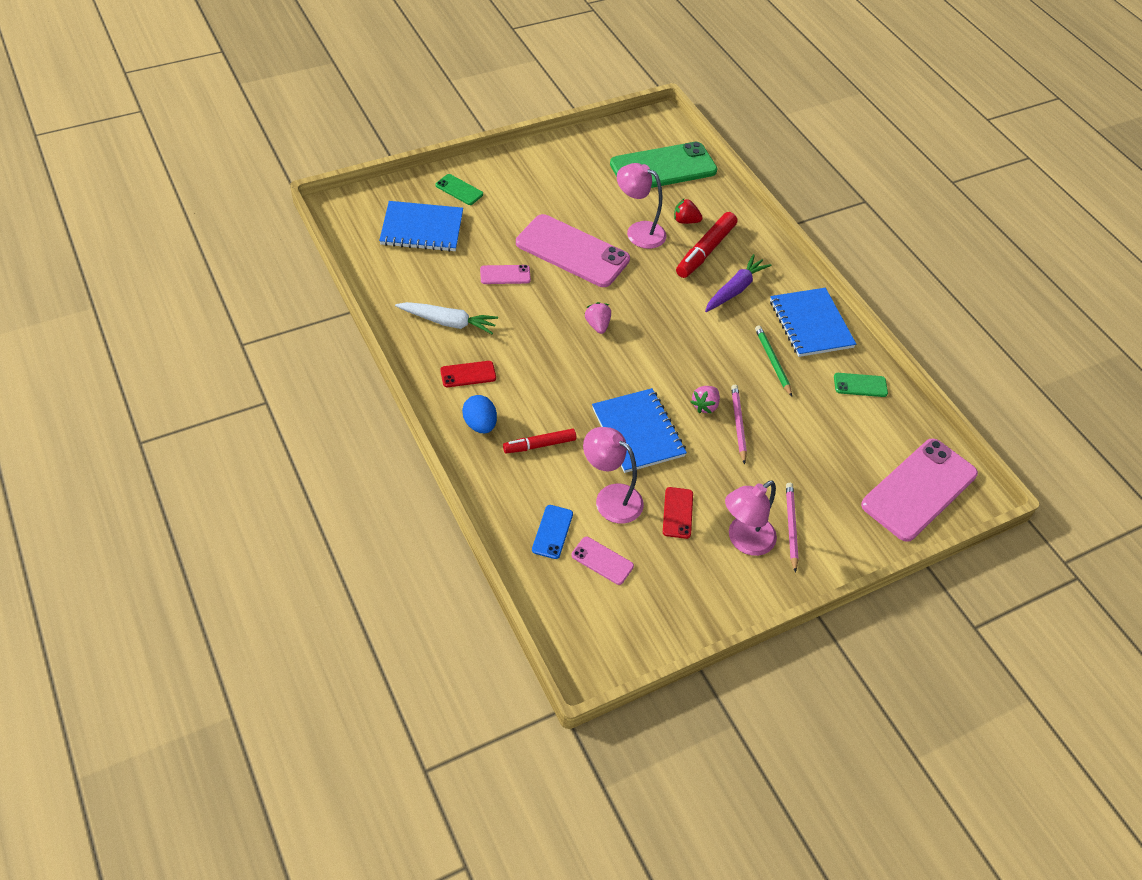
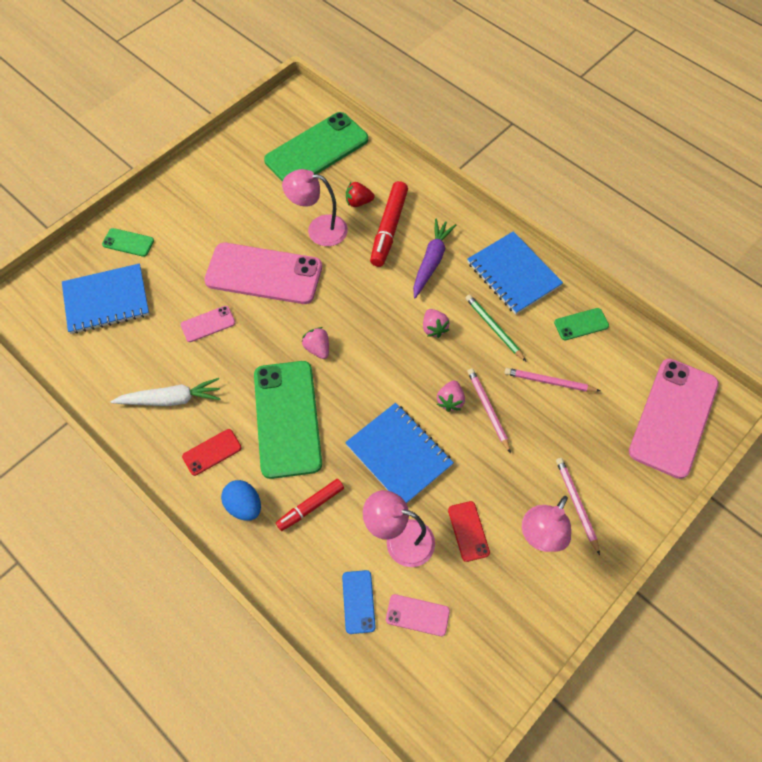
camera: 15 degrees left, 10 degrees up
none -> green phone [254,361,322,479]
none -> pink strawberry [423,309,449,338]
none -> pink pencil [504,368,600,392]

